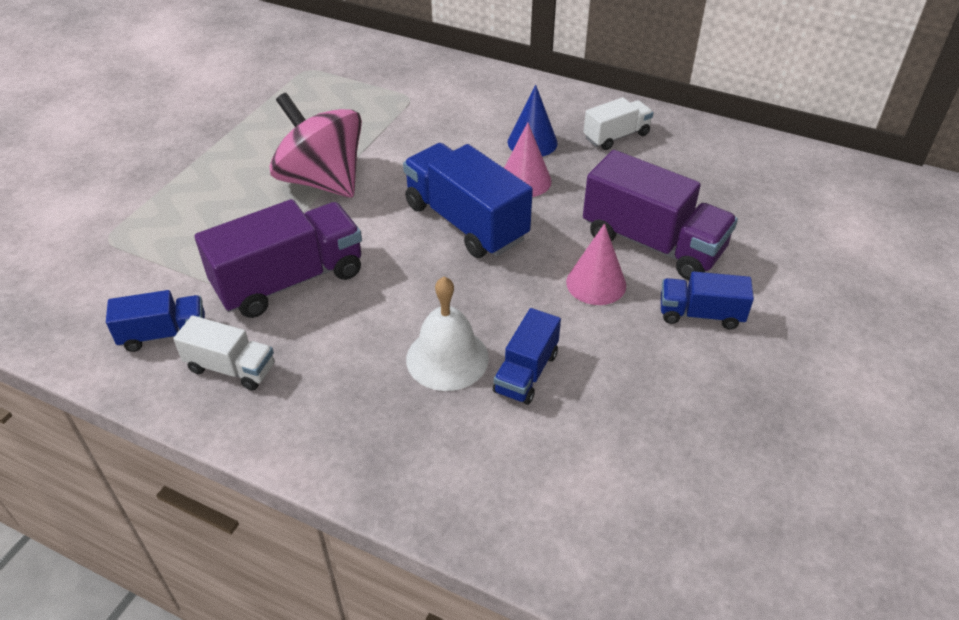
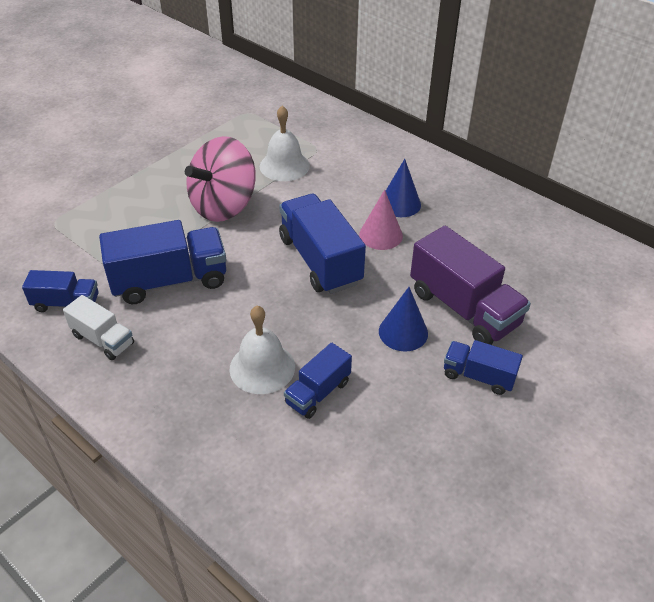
camera: 15 degrees right, 0 degrees up
purple truck [195,199,362,318] -> blue truck [99,220,226,304]
pink spinning top [269,93,362,198] -> pink spinning top turned 105 degrees counterclockwise [185,136,256,222]
pink cone [566,223,626,305] -> blue cone [379,287,428,351]
white truck [584,97,653,150] -> none
none -> white bell [260,106,310,181]

